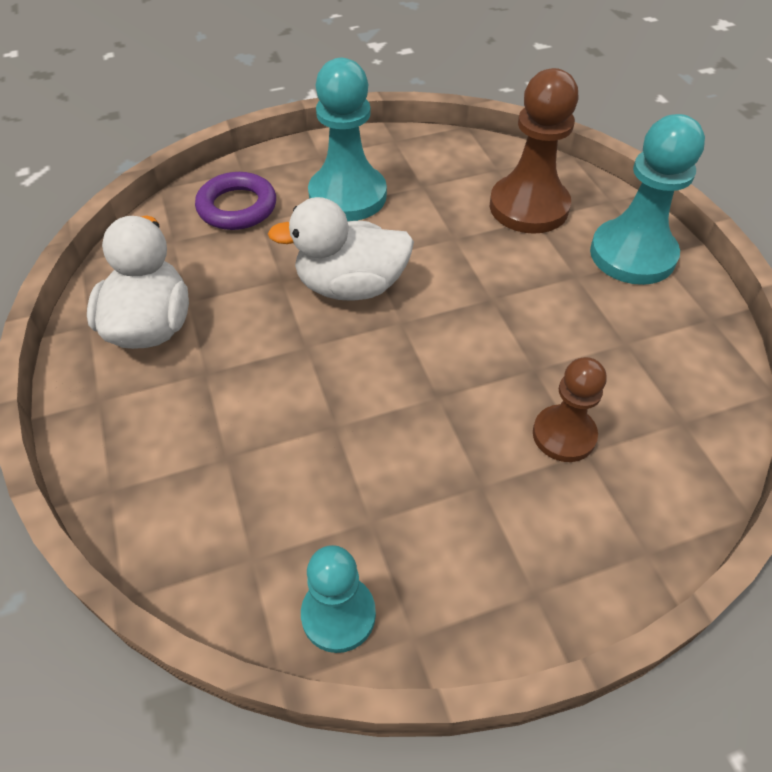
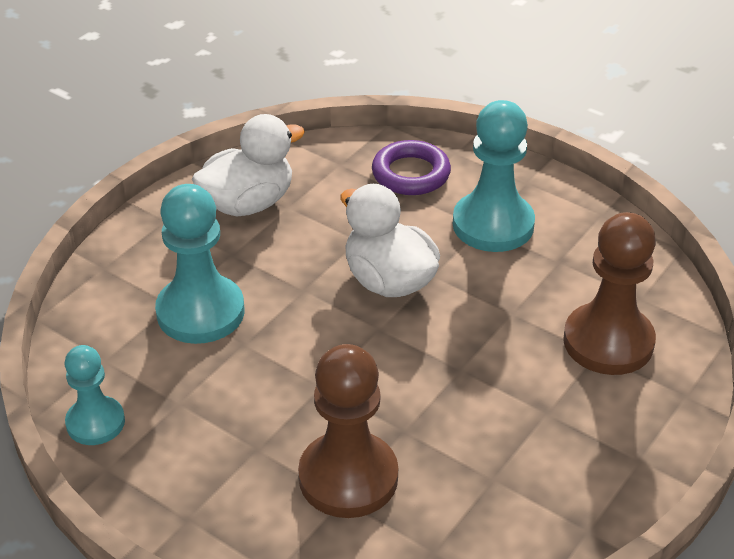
camera: 55 degrees right, 10 degrees down
brown pawn [533,357,607,462] -> brown pawn [298,344,398,518], size x1.65
turquoise pawn [590,114,705,285] -> turquoise pawn moved to [155,184,244,344]

